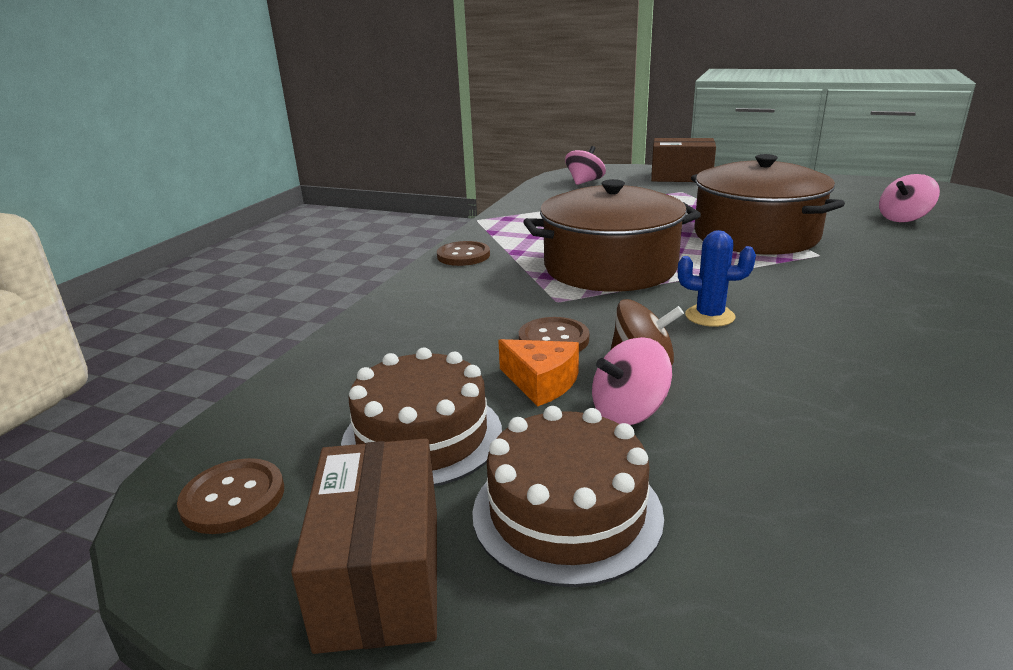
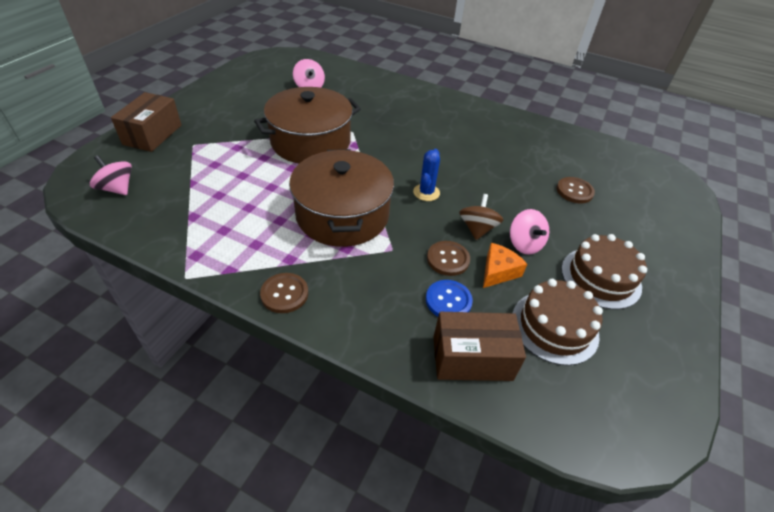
camera: 90 degrees left, 20 degrees up
brown button [177,458,284,534] -> brown button moved to [557,177,595,204]
brown box [291,438,437,654] -> brown box moved to [433,312,526,381]
none -> blue button [426,280,473,316]

